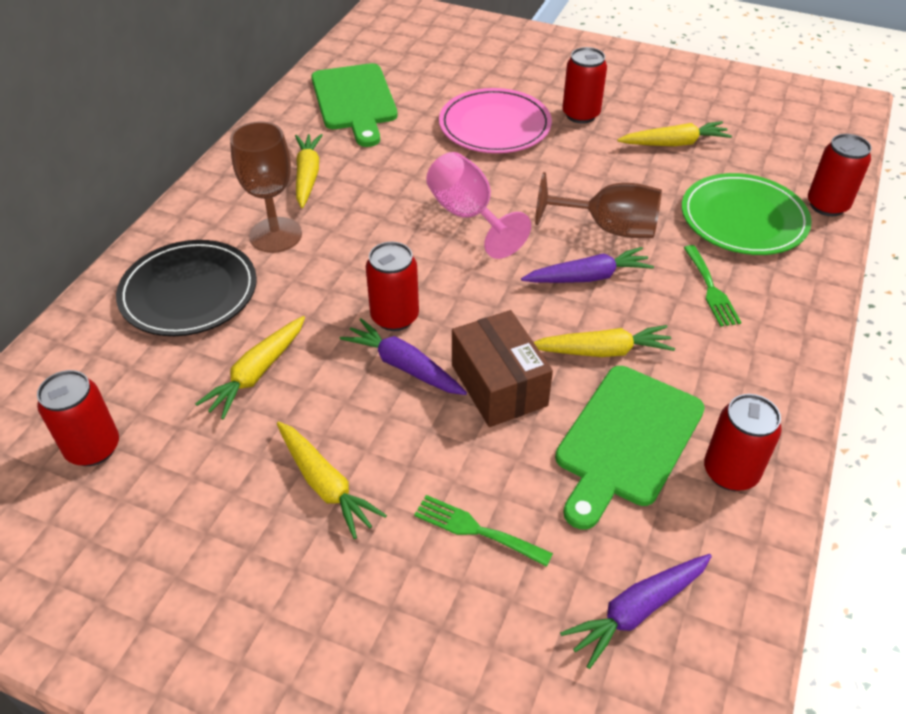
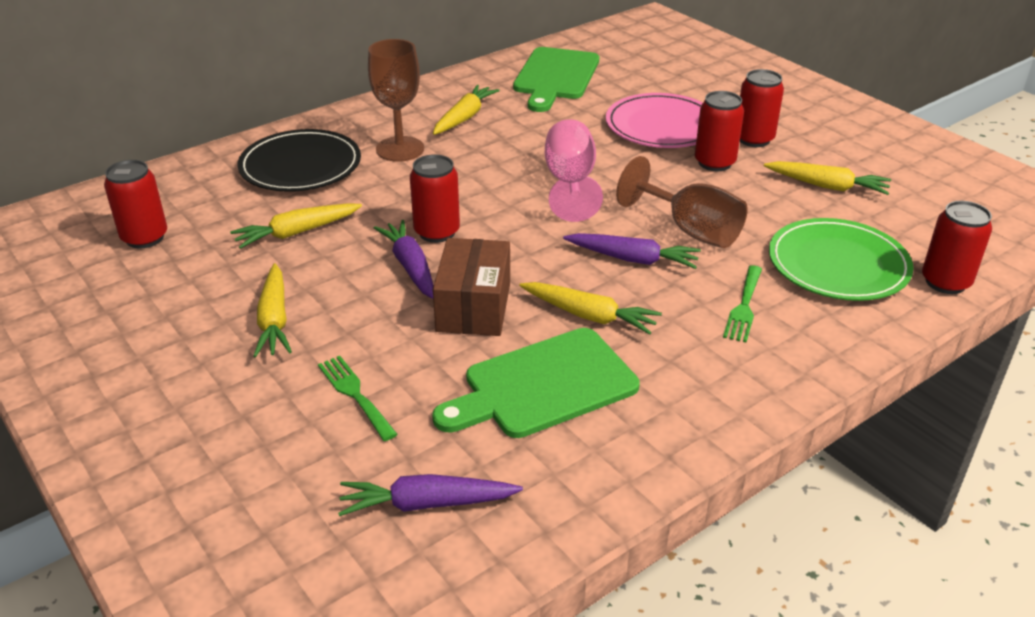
camera: 30 degrees right, 10 degrees down
red can [704,394,782,491] -> red can moved to [695,91,744,171]

